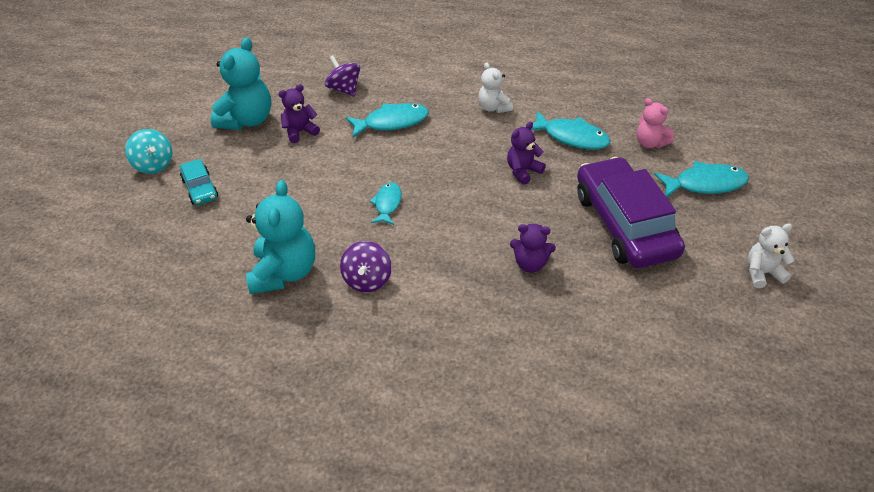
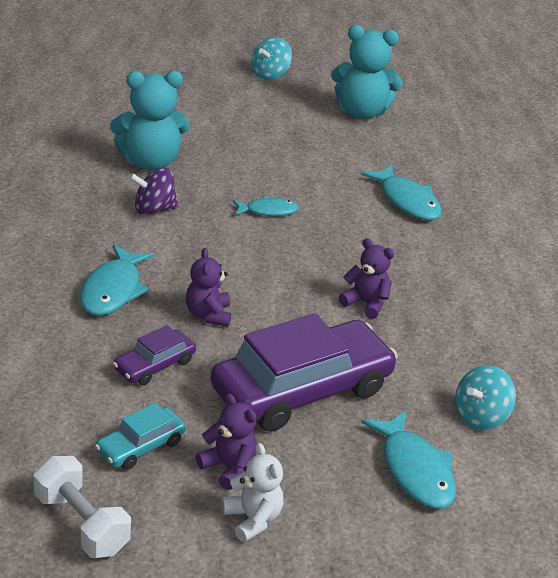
camera: 70 degrees right, 10 degrees down
turquoise car [180,159,218,205] -> turquoise car moved to [95,403,186,470]
purple teddy bear [279,84,320,143] -> purple teddy bear moved to [196,393,257,490]
purple spinning top [325,55,360,97] -> none
white teddy bear [478,62,513,113] -> none
turquoise fish [531,111,610,150] -> turquoise fish moved to [80,244,154,316]
pink teddy bear [637,98,674,148] -> turquoise spinning top [455,365,516,430]
none -> white dumbbell [33,456,131,558]
none -> purple car [113,325,196,385]

